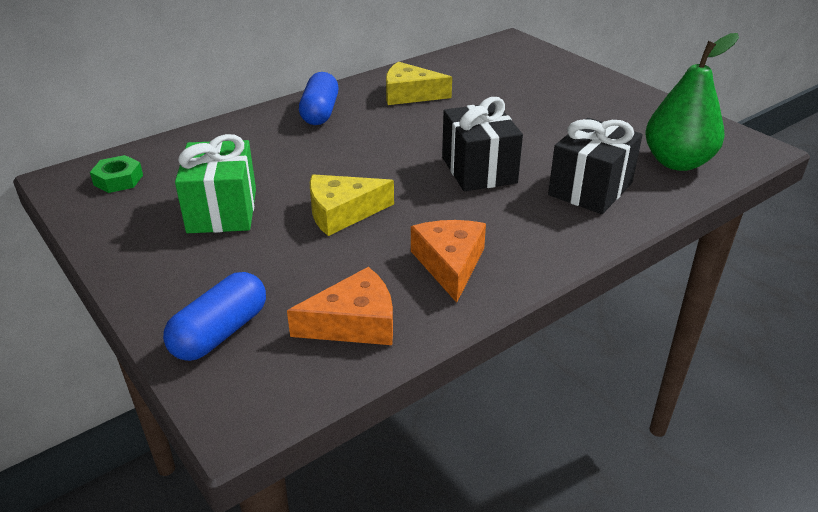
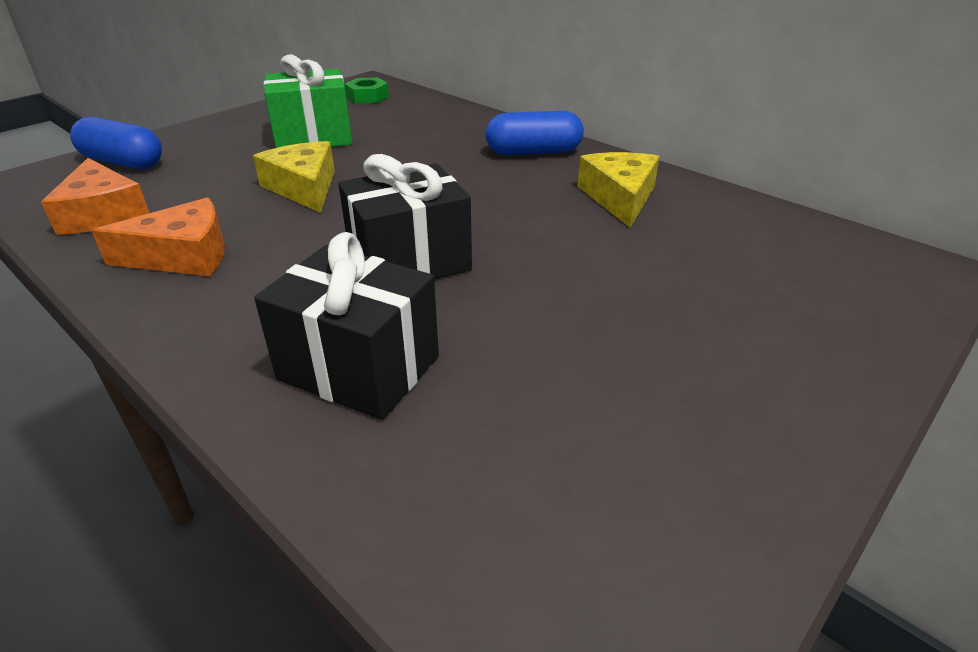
camera: 80 degrees right, 0 degrees up
green pear [645,33,739,171] -> none

